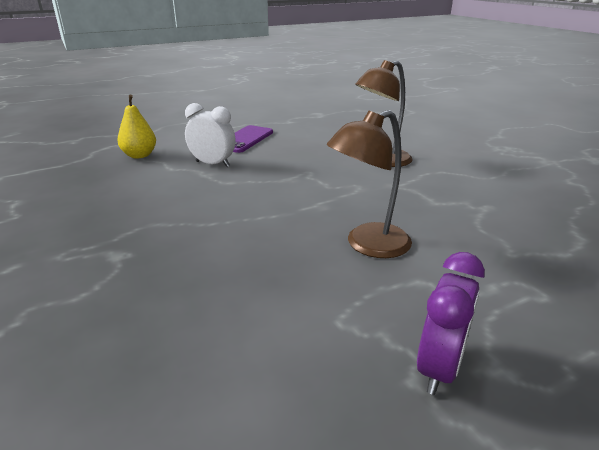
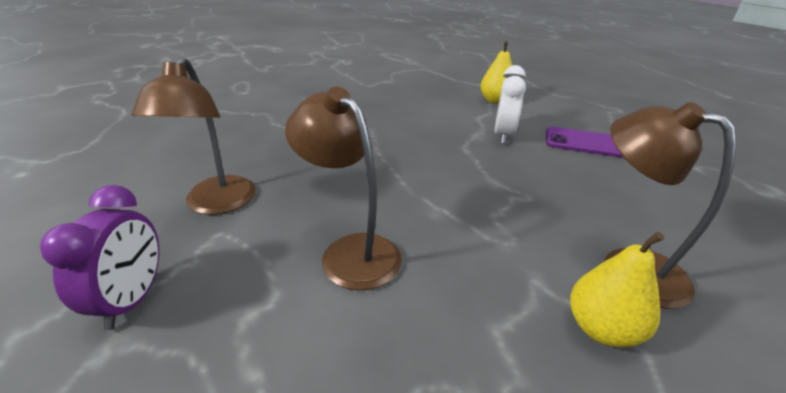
camera: 80 degrees right, 5 degrees up
purple clock [417,252,485,395] -> purple clock turned 105 degrees counterclockwise [40,185,159,330]
none -> brown lamp [132,57,256,215]
none -> yellow pear [570,232,664,347]

